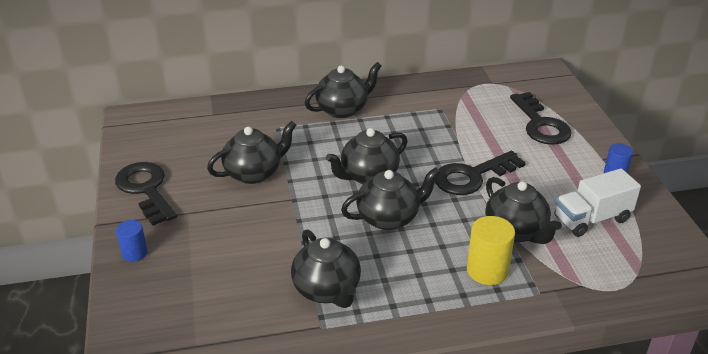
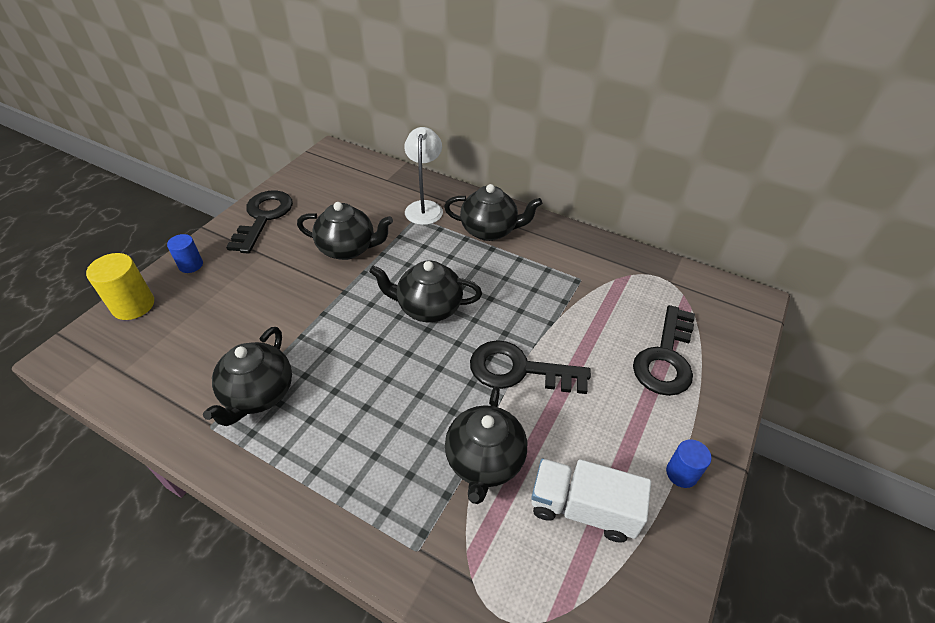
camera: 40 degrees right, 10 degrees up
black teapot [341,167,440,230] -> none
yellow cylinder [467,216,515,285] -> yellow cylinder moved to [86,253,154,320]
none -> white lamp [404,127,443,225]

